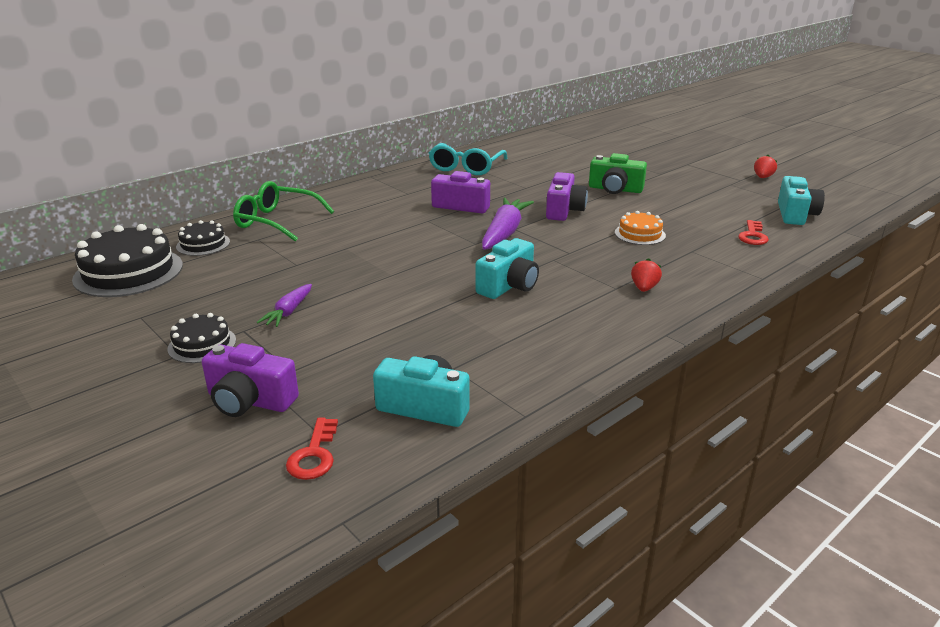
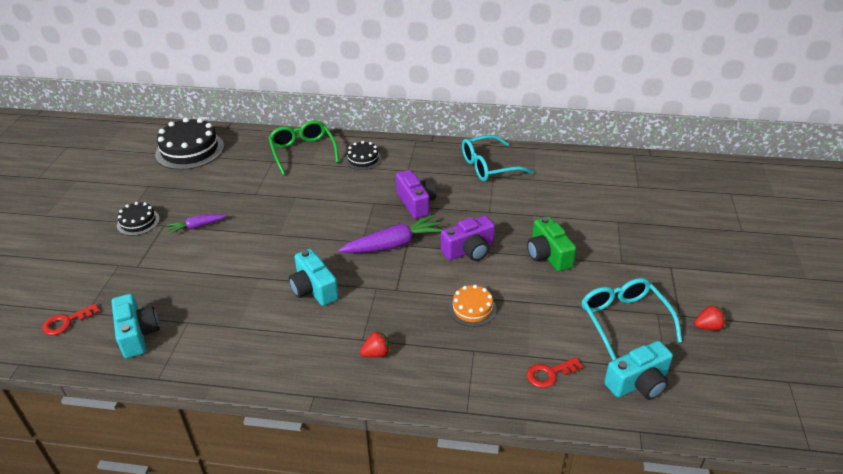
camera: 50 degrees right, 10 degrees up
black cake [176,220,230,256] -> black cake moved to [345,141,382,170]
purple camera [202,343,299,417] -> none
turquoise camera [475,238,539,299] -> turquoise camera turned 60 degrees clockwise [289,249,339,306]
none -> turquoise glasses [582,278,682,360]

